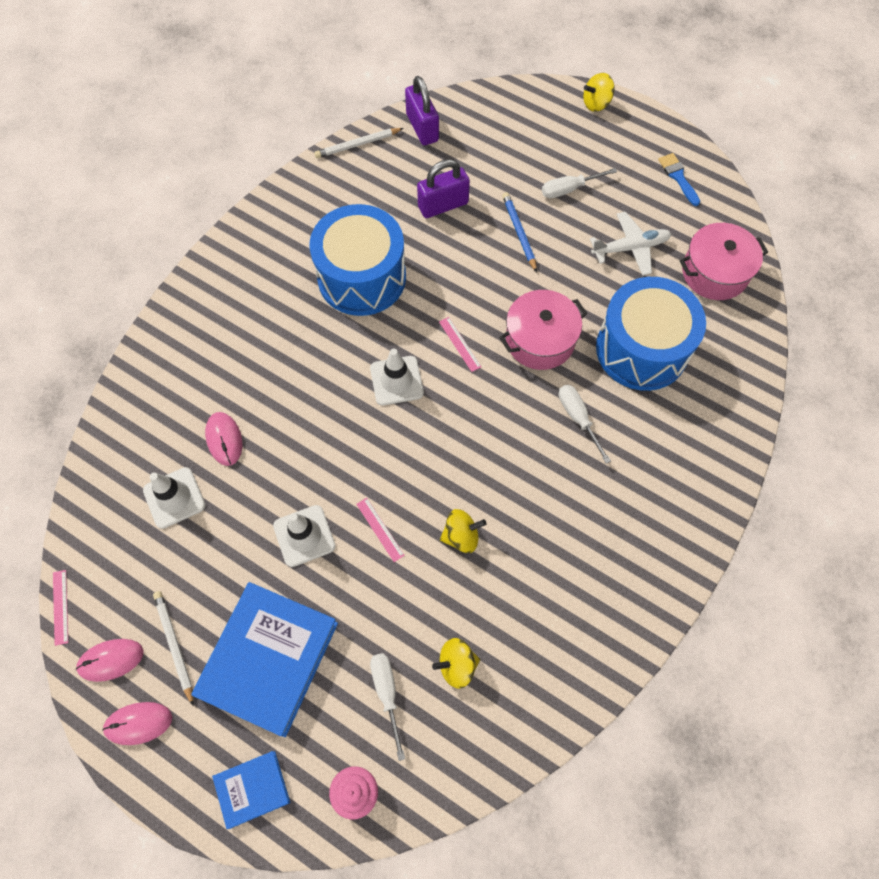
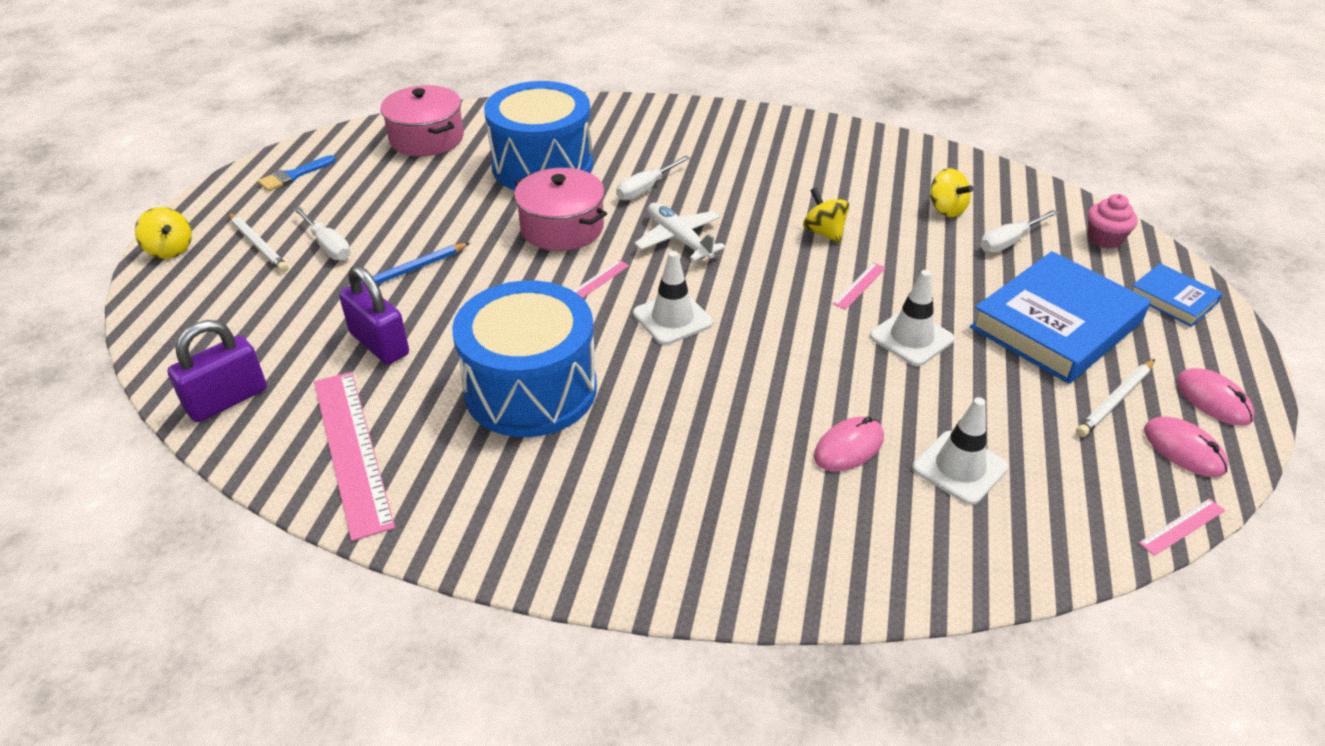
camera: 110 degrees left, 25 degrees down
blue book [191,582,338,737] -> blue book turned 45 degrees counterclockwise [970,251,1151,384]
white pencil [314,128,404,158] -> white pencil moved to [228,213,288,272]
white plane [590,212,671,276] -> white plane moved to [634,203,726,261]
none -> pink ruler [314,372,395,541]

